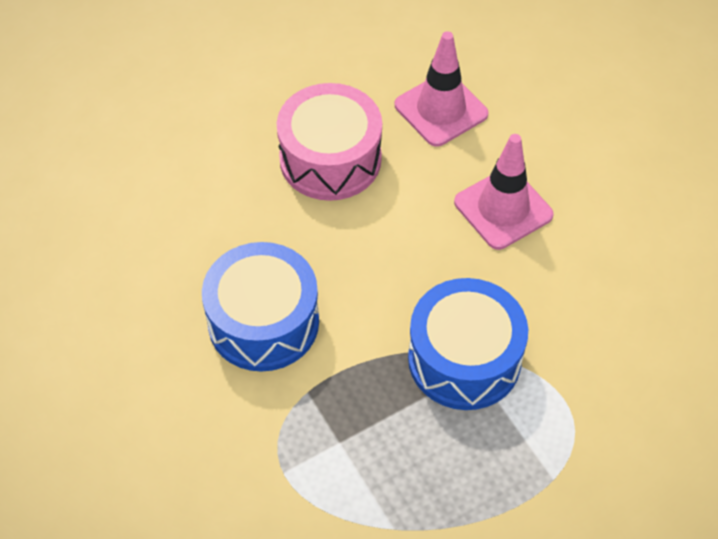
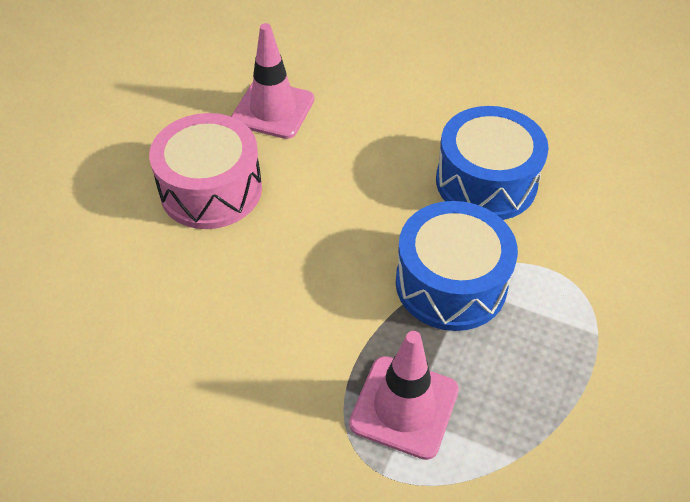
camera: 35 degrees left, 5 degrees down
blue drum [202,242,319,372] -> blue drum moved to [436,106,549,220]
pink traffic cone [454,134,554,250] -> pink traffic cone moved to [349,331,459,460]

